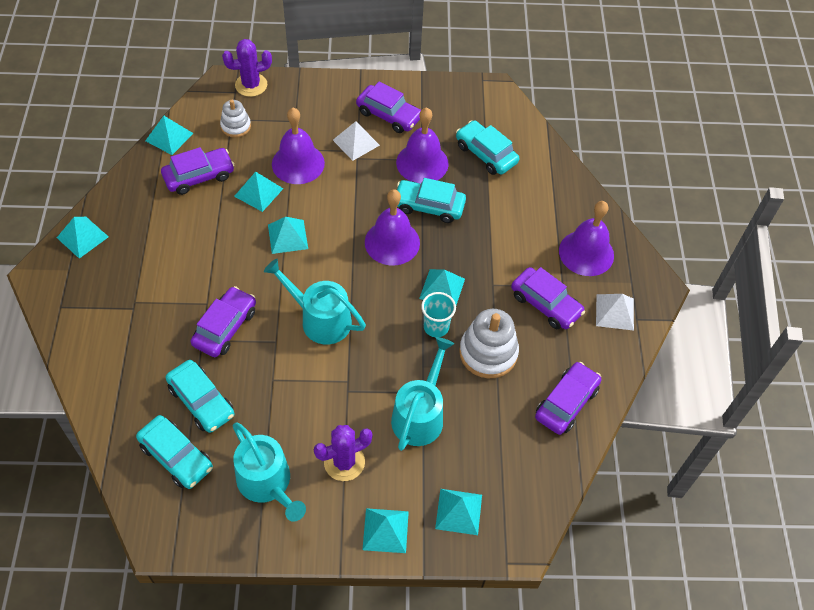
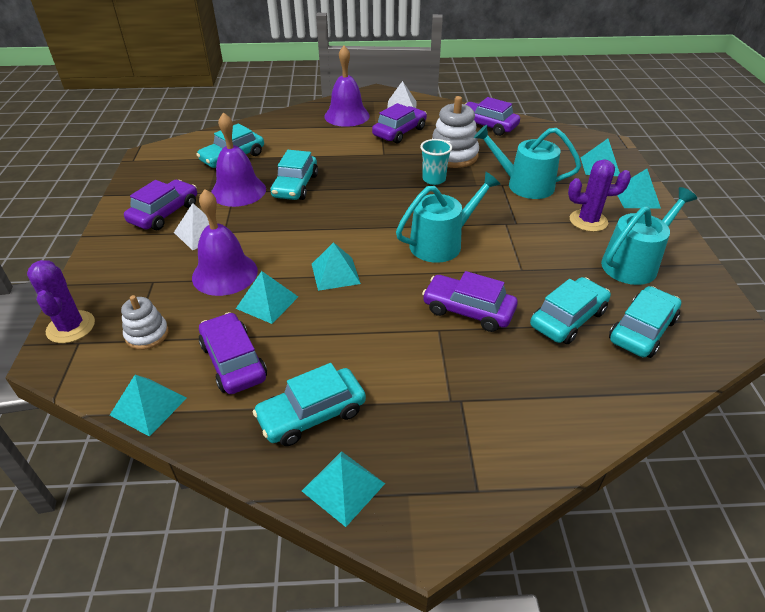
camera: 90 degrees left, 15 degrees down
turquoise watering can [264,259,366,345] -> turquoise watering can turned 150 degrees counterclockwise [396,172,500,263]
purple cactus [314,425,373,481] -> purple cactus turned 60 degrees counterclockwise [568,159,631,232]
purple bell [365,189,420,266] -> none
turquoise pyramid [419,269,465,305] -> none
none -> turquoise car [253,363,366,446]

